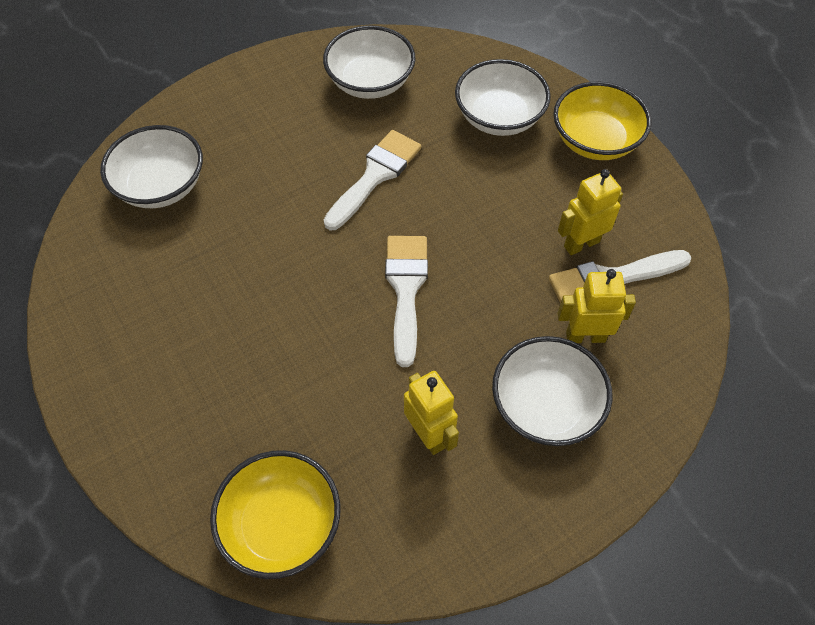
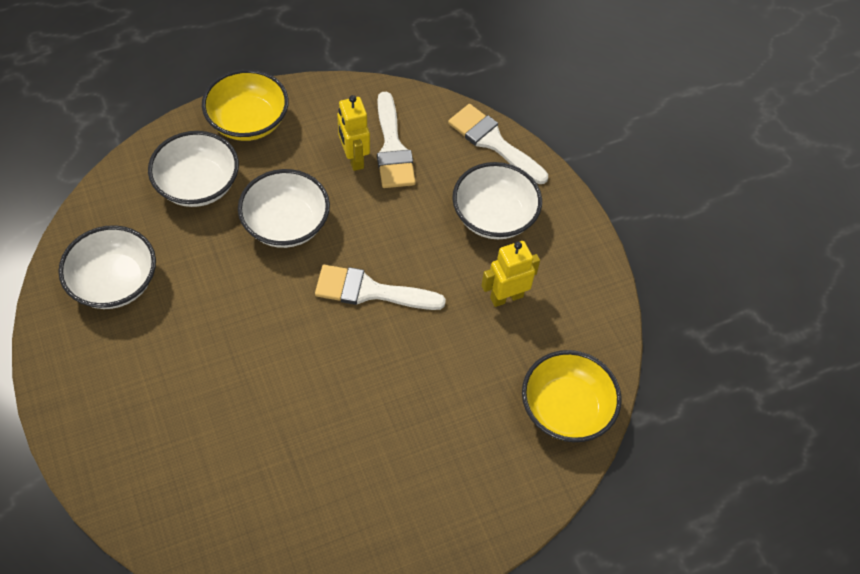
camera: 85 degrees left, 0 degrees up
white bowl [100,125,203,208] -> white bowl moved to [238,169,330,248]
white brush [324,130,421,230] -> white brush moved to [448,104,548,184]
yellow robot [558,269,636,343] -> none

